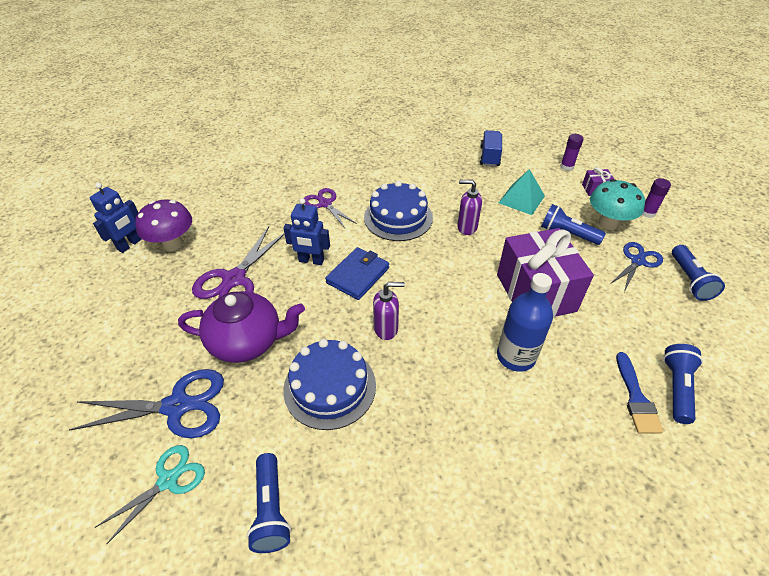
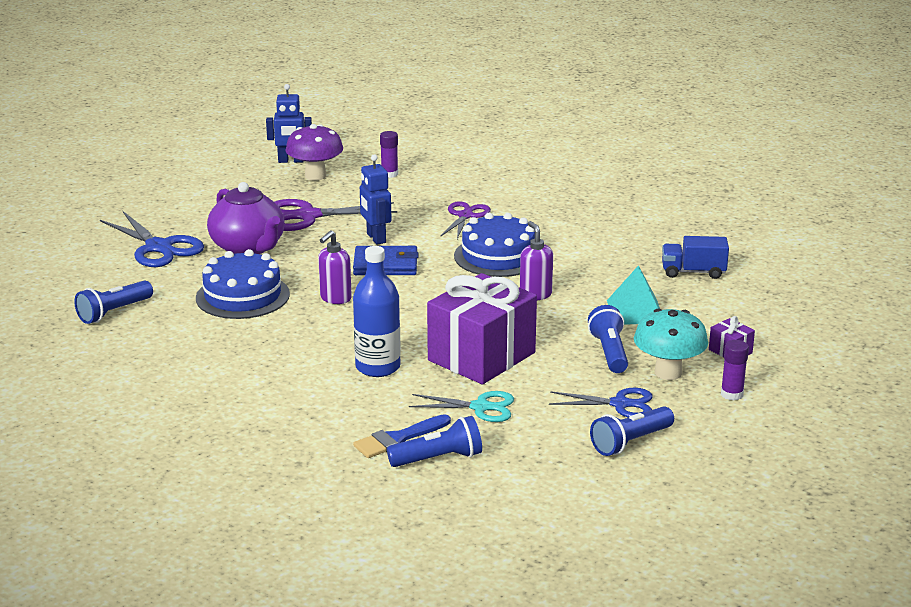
camera: 55 degrees right, 20 degrees down
turquoise scissors [95,445,205,544] -> turquoise scissors moved to [409,391,514,422]
purple soap dispenser [373,282,405,340] -> purple soap dispenser turned 75 degrees clockwise [318,230,352,304]
blue truck [480,130,502,167] -> blue truck turned 150 degrees counterclockwise [662,236,729,279]
purple glue stick [560,134,584,171] -> purple glue stick moved to [380,131,398,178]

